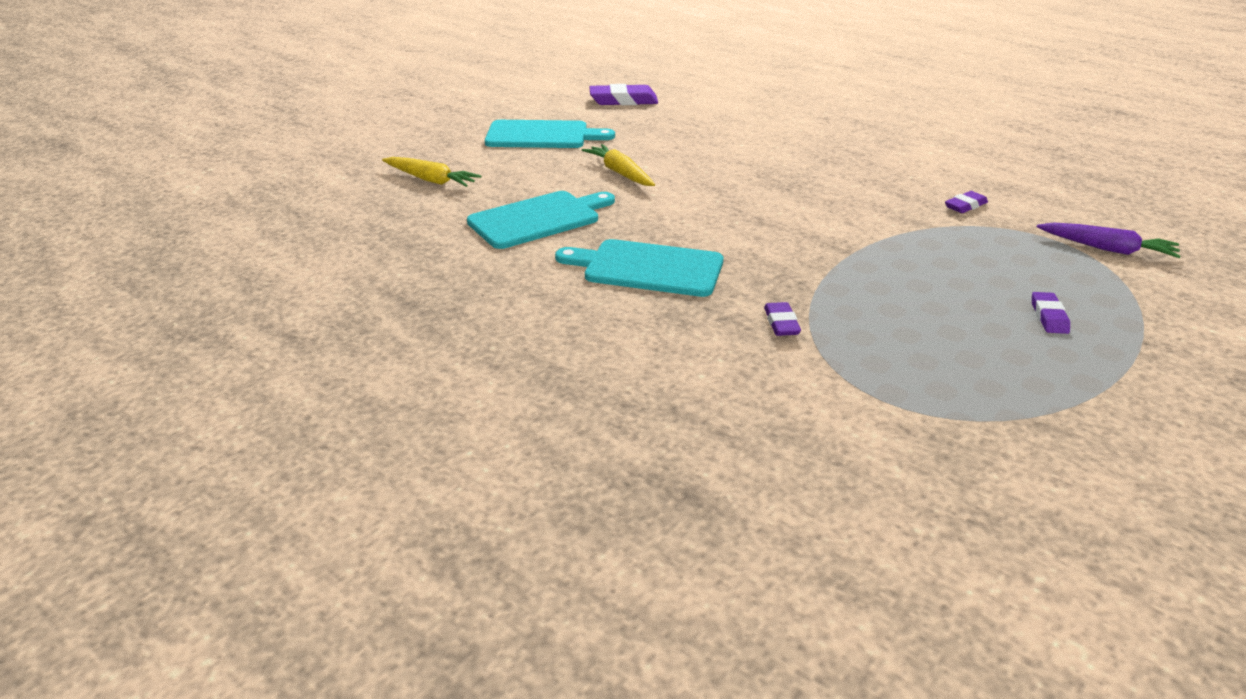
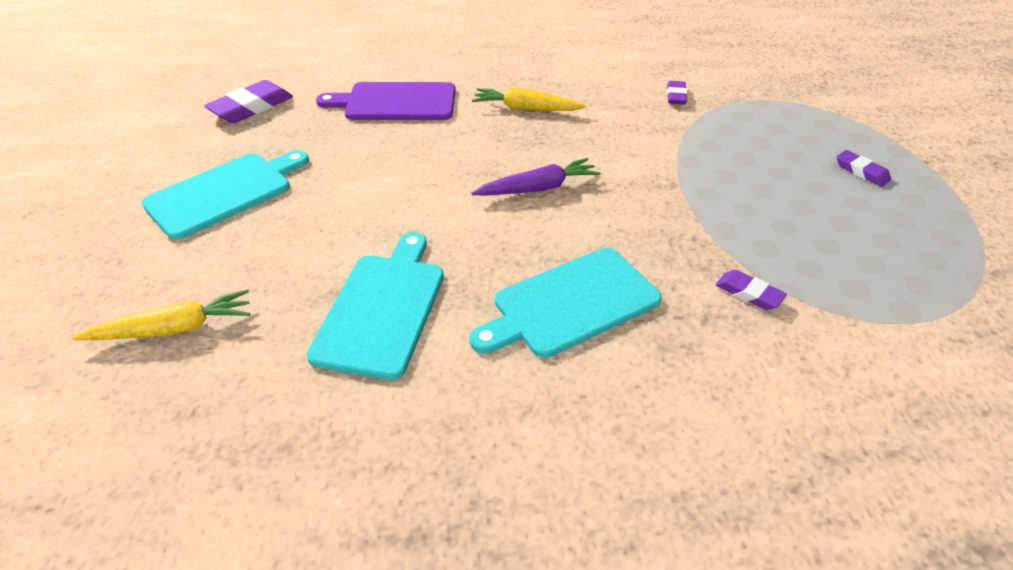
camera: 45 degrees left, 10 degrees up
yellow carrot [582,144,655,186] -> yellow carrot moved to [472,88,586,111]
purple carrot [1037,222,1181,258] -> purple carrot moved to [471,158,600,196]
none -> purple cutting board [316,82,456,120]

